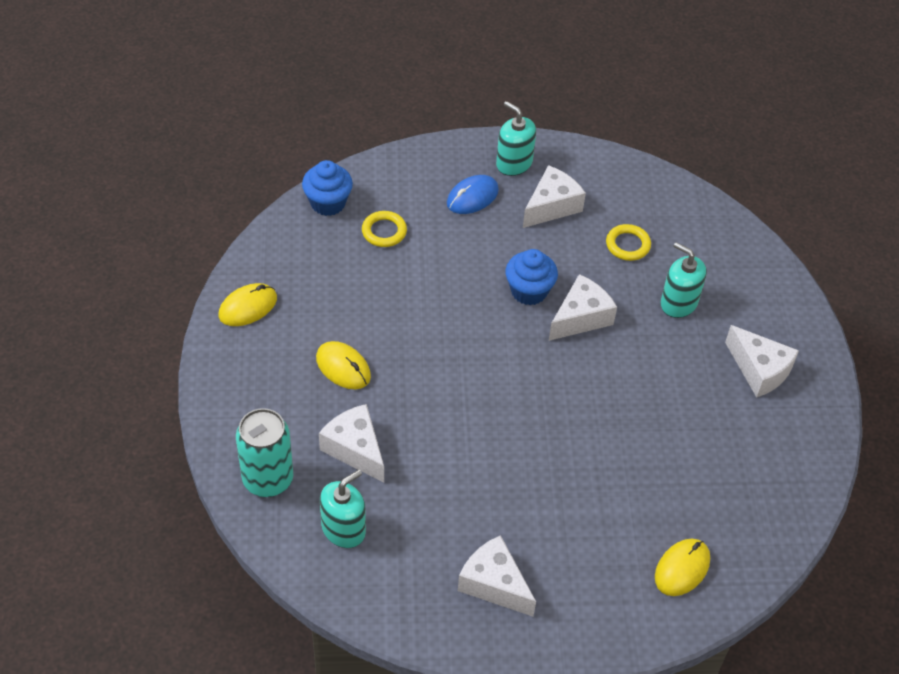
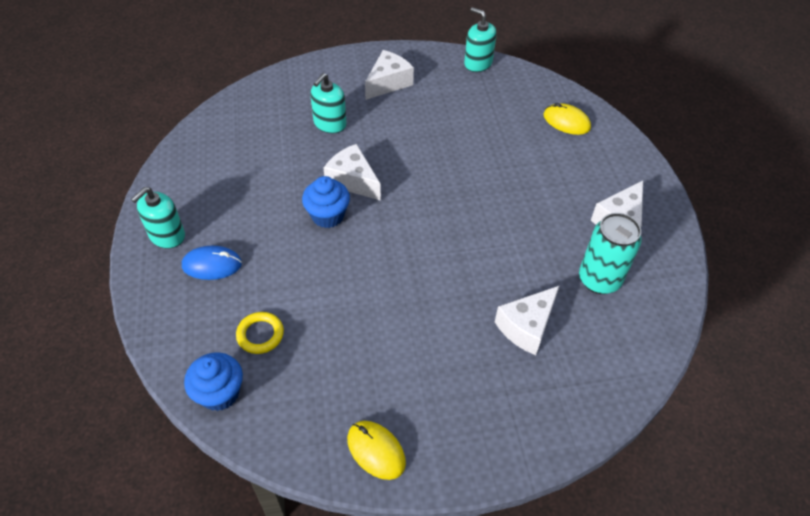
camera: 95 degrees left, 0 degrees up
turquoise can [236,408,293,497] -> turquoise can moved to [579,213,642,294]
yellow mouse [316,341,371,389] -> none
turquoise soap dispenser [320,470,366,548] -> turquoise soap dispenser moved to [464,7,497,72]
blue mouse [447,175,499,214] -> blue mouse turned 45 degrees counterclockwise [182,246,242,280]
white cheese [523,165,586,228] -> none
yellow ring [606,224,651,261] -> none

